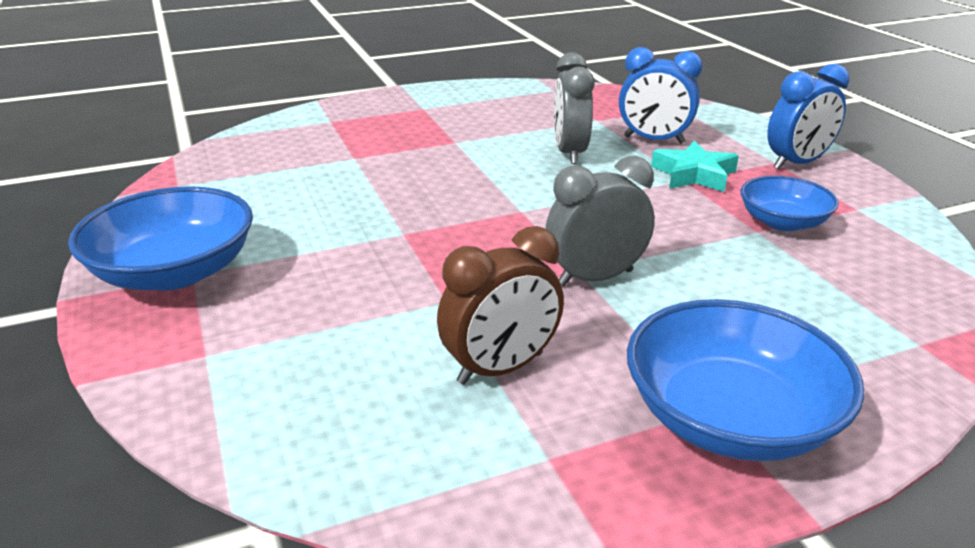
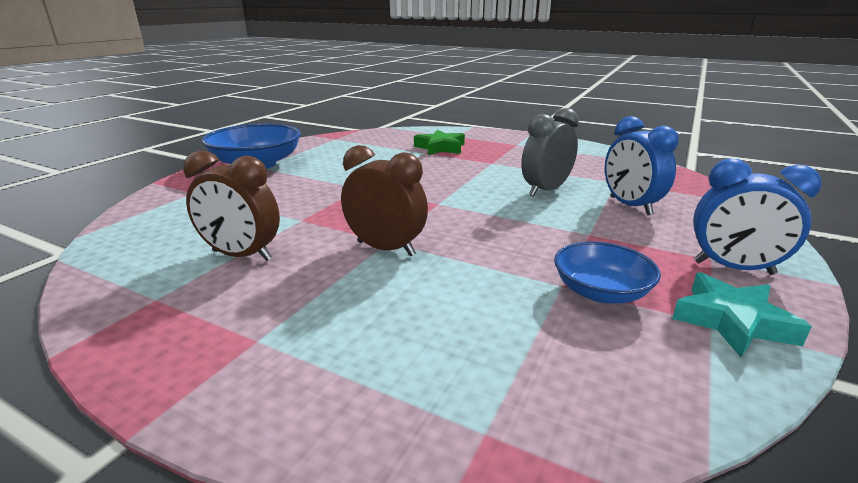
camera: 50 degrees right, 5 degrees down
grey clock [546,156,655,286] -> brown clock [341,145,428,256]
blue bowl [627,299,865,461] -> none
turquoise star [651,141,739,192] -> turquoise star moved to [672,272,812,357]
none -> green star [414,130,465,155]

